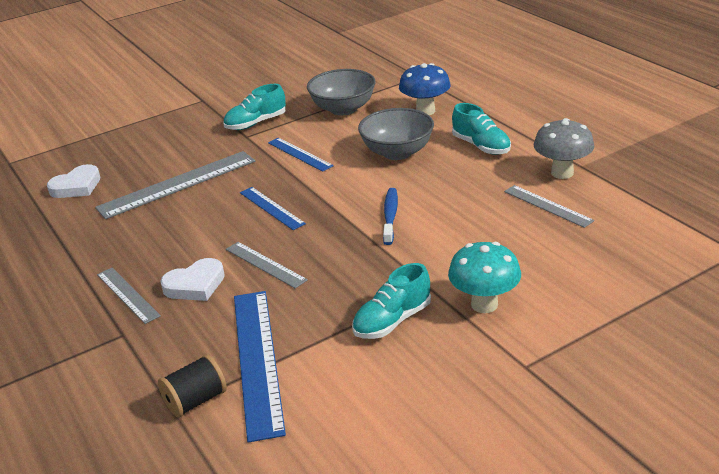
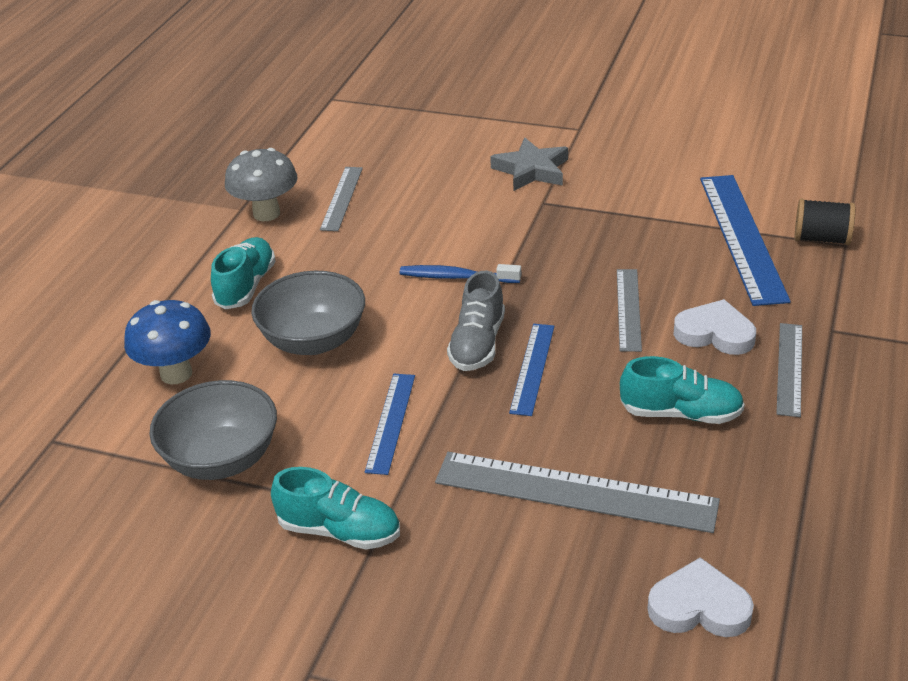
camera: 130 degrees left, 5 degrees up
blue ruler [234,291,286,443] -> blue ruler turned 45 degrees counterclockwise [700,175,791,306]
turquoise shoe [352,263,431,339] -> turquoise shoe moved to [620,356,745,424]
blue toothbrush [383,188,398,245] -> blue toothbrush turned 45 degrees clockwise [400,264,521,283]
turquoise mushroom [448,242,521,313] -> grey star [490,138,568,191]
none -> grey shoe [447,270,505,371]

